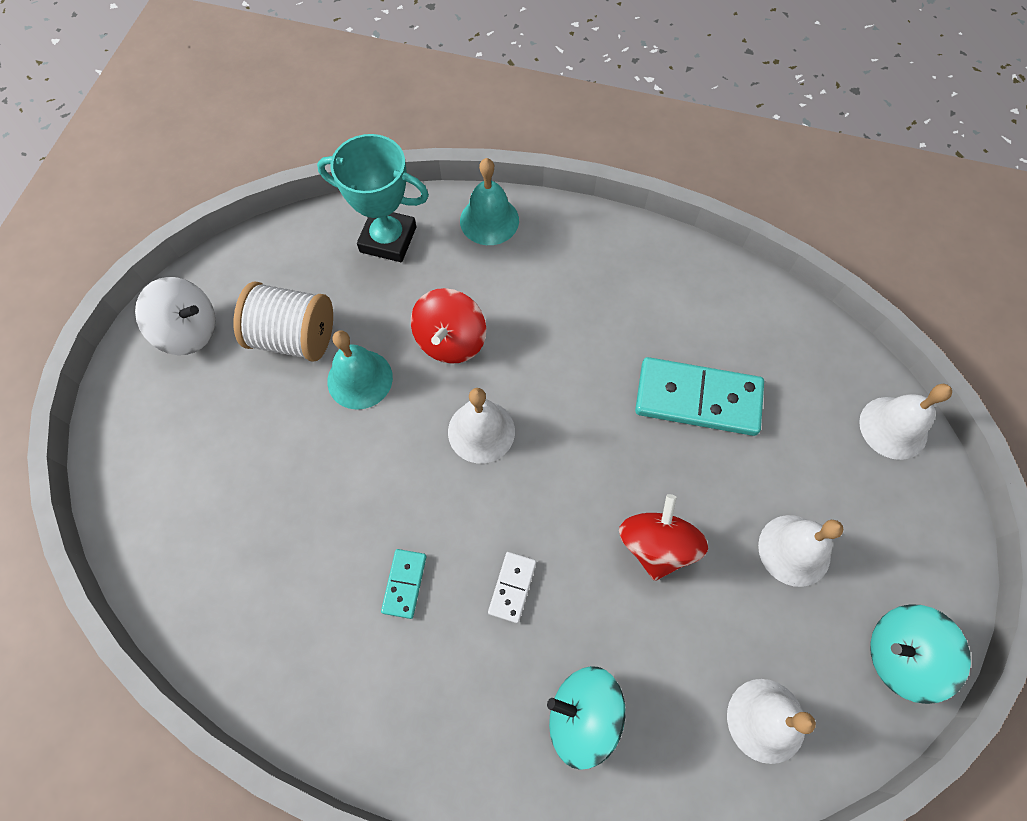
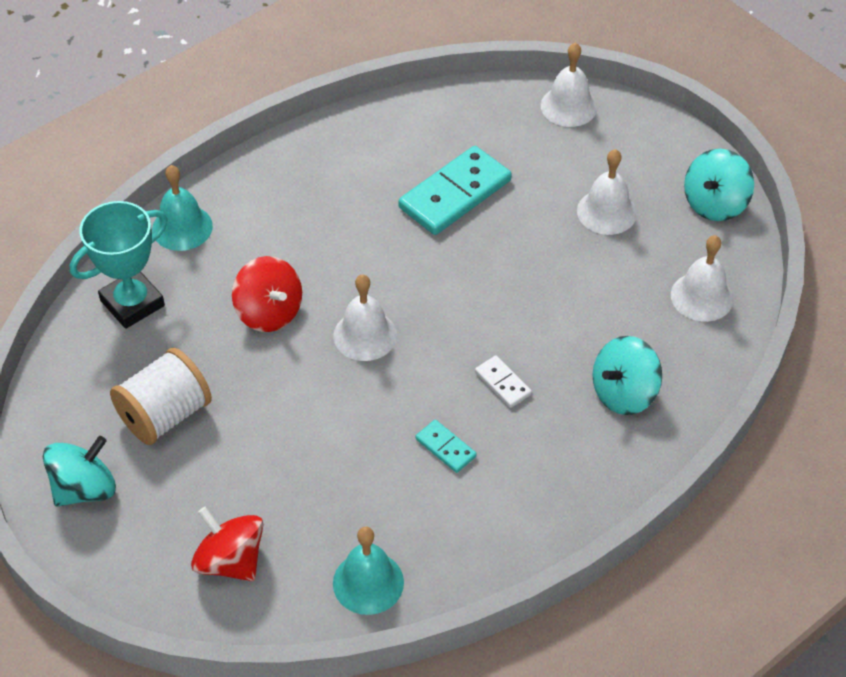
camera: 55 degrees left, 15 degrees down
white spinning top [135,277,215,355] -> turquoise spinning top [43,436,116,507]
turquoise bell [327,330,393,410] -> turquoise bell moved to [333,527,404,615]
red spinning top [619,494,708,581] -> red spinning top moved to [191,507,263,581]

